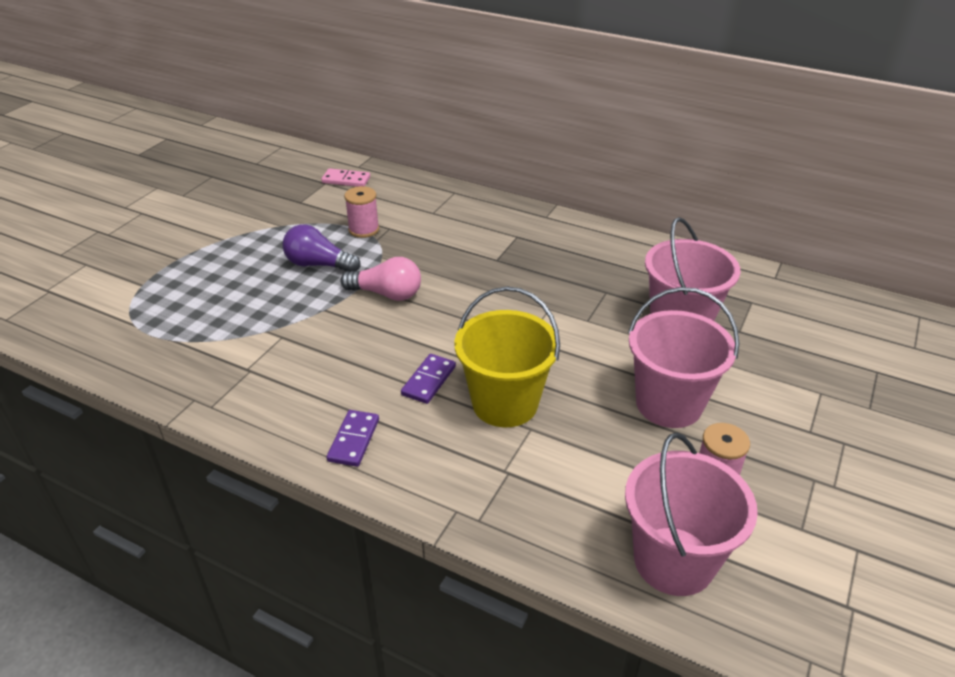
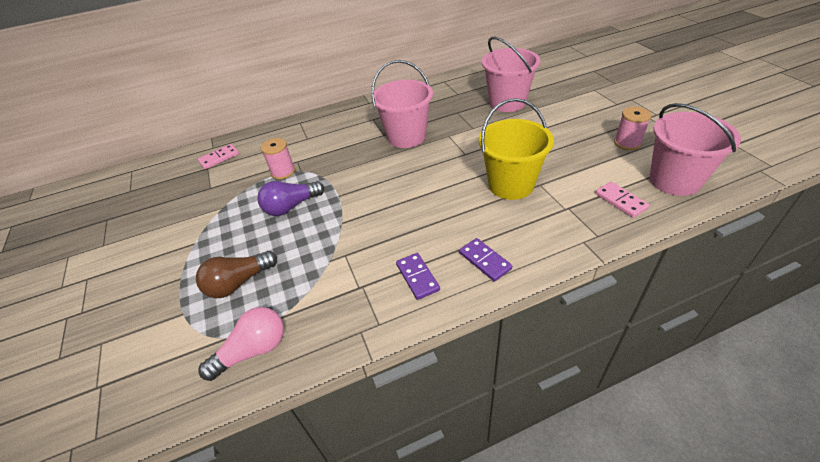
camera: 45 degrees left, 5 degrees up
pink light bulb [341,257,421,301] -> pink light bulb moved to [199,307,284,381]
purple domino [401,354,456,404] -> purple domino moved to [396,253,440,300]
pink bucket [628,287,740,428] -> pink bucket moved to [371,60,433,148]
none -> brown light bulb [196,251,277,298]
none -> pink domino [595,182,650,218]

